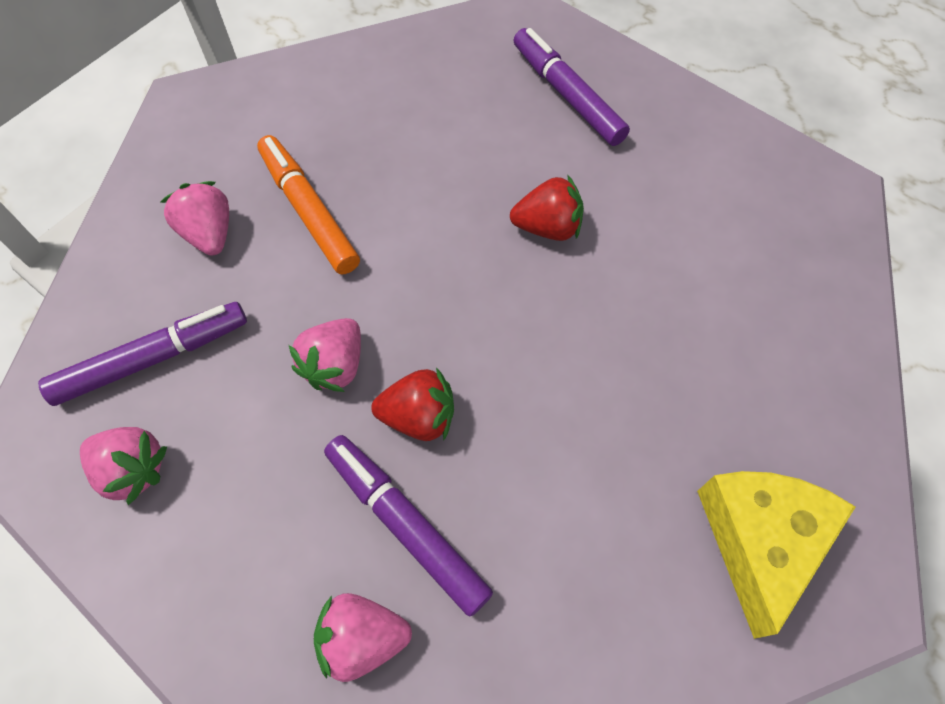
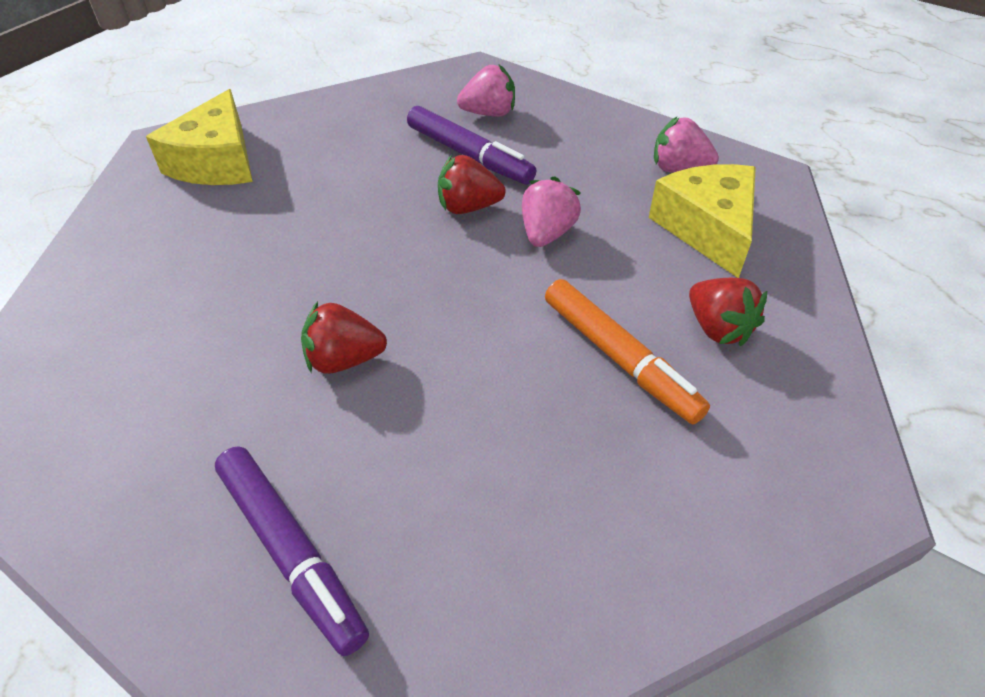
camera: 175 degrees right, 15 degrees down
purple marker [38,302,247,406] -> yellow cheese [649,164,756,278]
pink strawberry [160,181,229,256] -> red strawberry [689,278,767,346]

